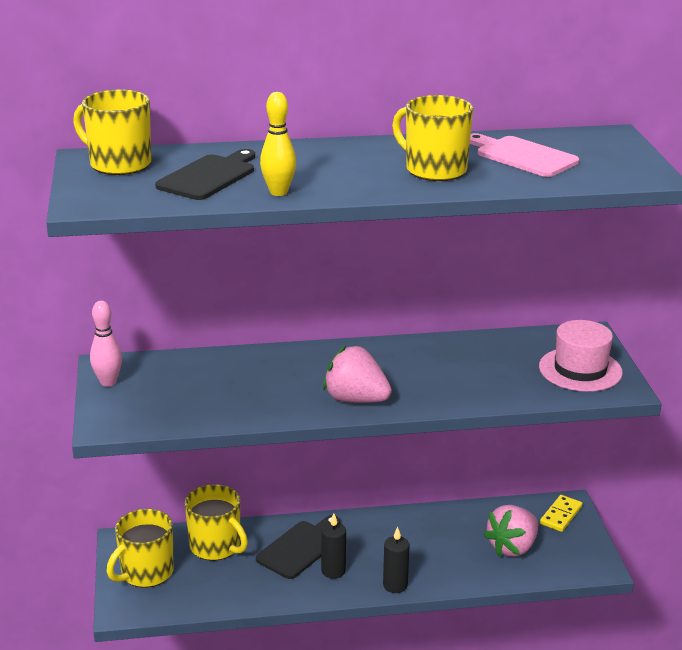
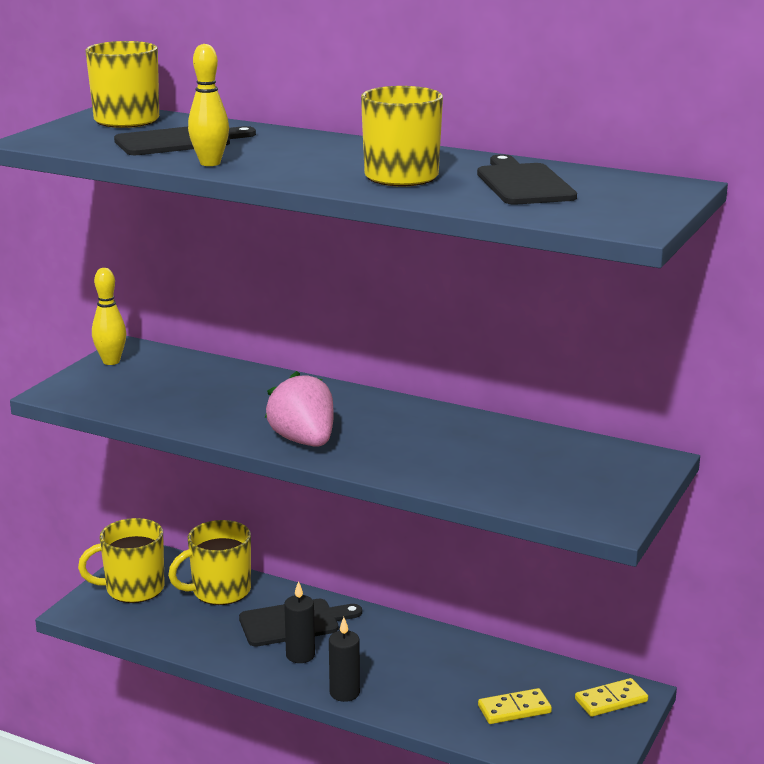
camera: 35 degrees right, 5 degrees down
pink bowling pin [90,301,122,387] -> yellow bowling pin [92,268,126,365]
yellow mug [185,484,248,561] -> yellow mug turned 75 degrees clockwise [168,520,251,605]
pink cutting board [470,133,579,177] -> black cutting board [477,154,577,205]
pink strawberry [484,505,538,557] -> yellow domino [478,688,552,724]
pink hat [539,320,623,392] -> none

